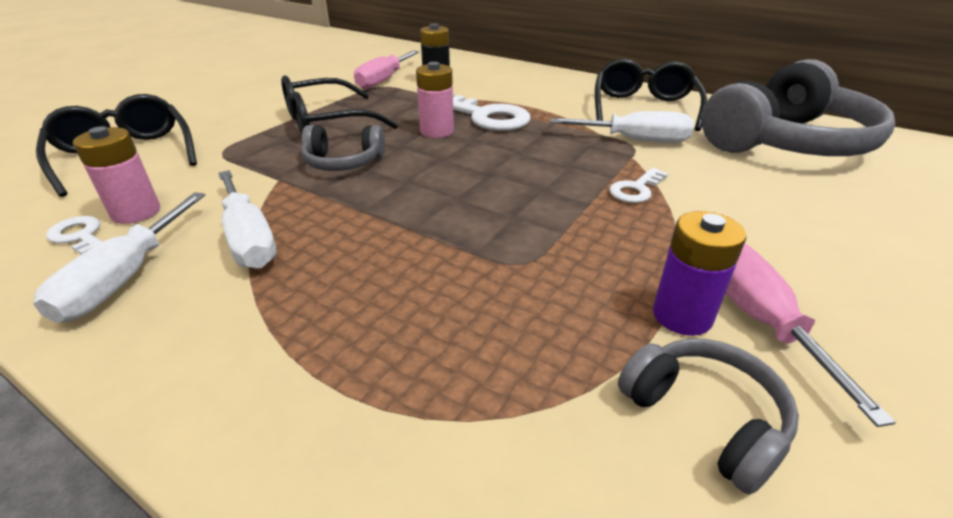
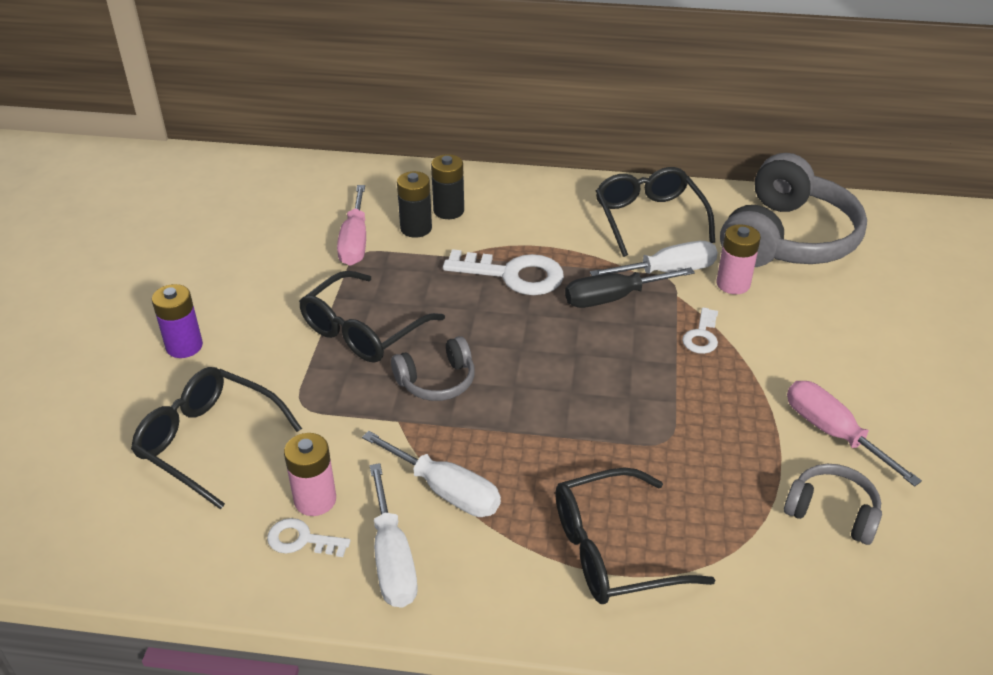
camera: 25 degrees left, 5 degrees up
pink battery [416,62,454,138] -> pink battery moved to [716,224,761,294]
purple battery [653,211,746,336] -> purple battery moved to [152,284,203,358]
none -> black battery [431,154,464,219]
none -> black glasses [555,467,715,604]
none -> black screwdriver [565,267,695,308]

